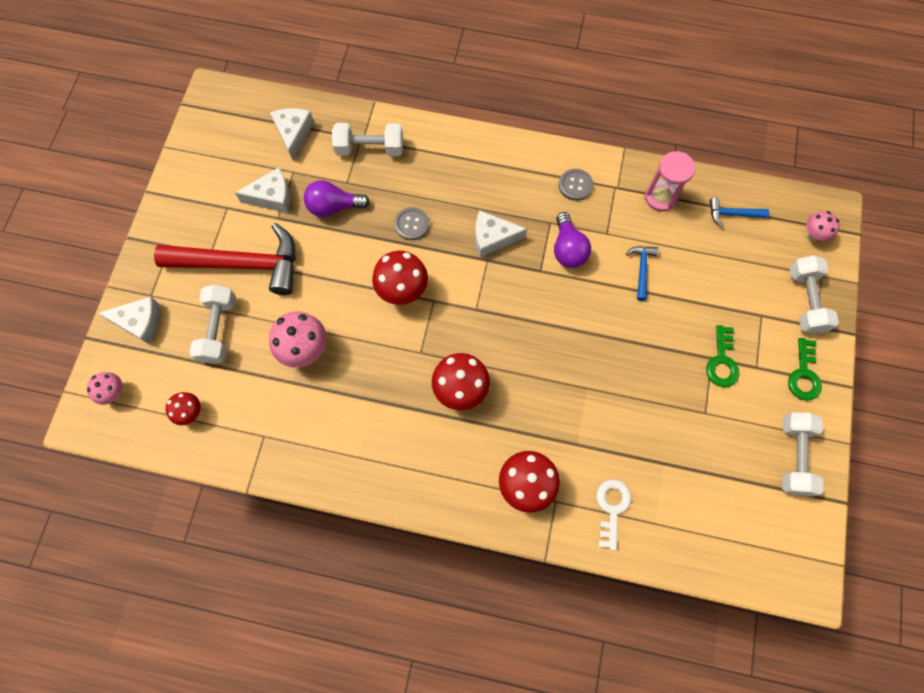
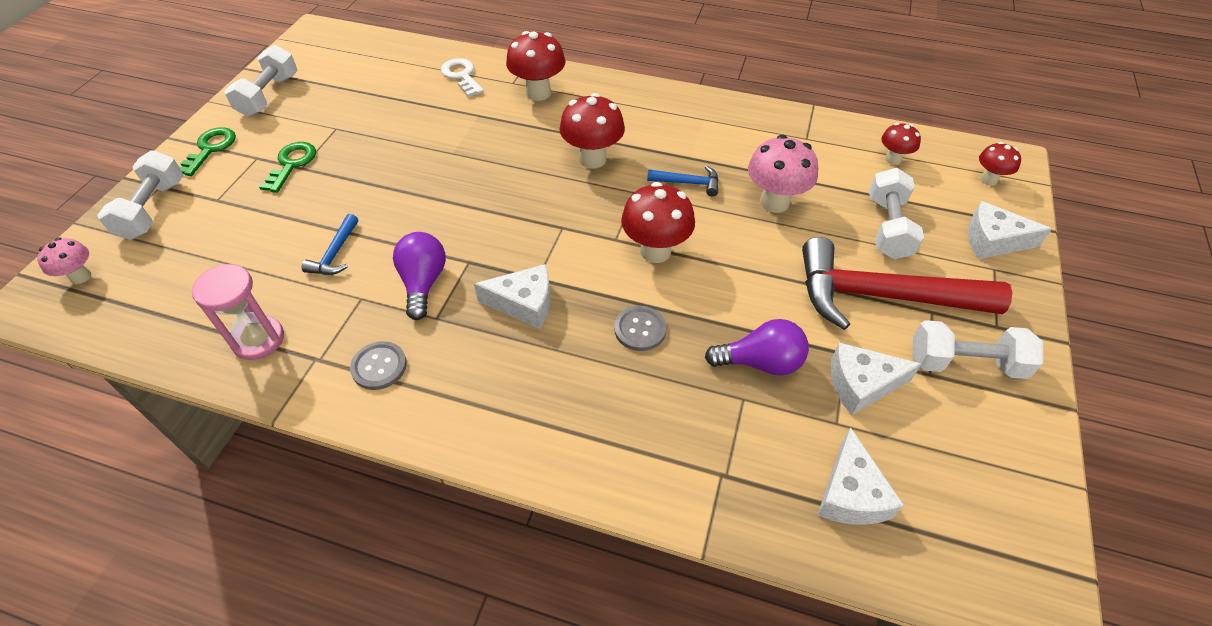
camera: 175 degrees left, 20 degrees down
pink mushroom [87,372,123,405] -> red mushroom [979,142,1021,186]
white dumbbell [332,123,403,156] -> white dumbbell moved to [912,320,1043,379]
white key [596,479,631,550] -> white key turned 135 degrees clockwise [441,58,484,97]
blue hammer [710,198,769,227] -> blue hammer moved to [647,165,719,196]

